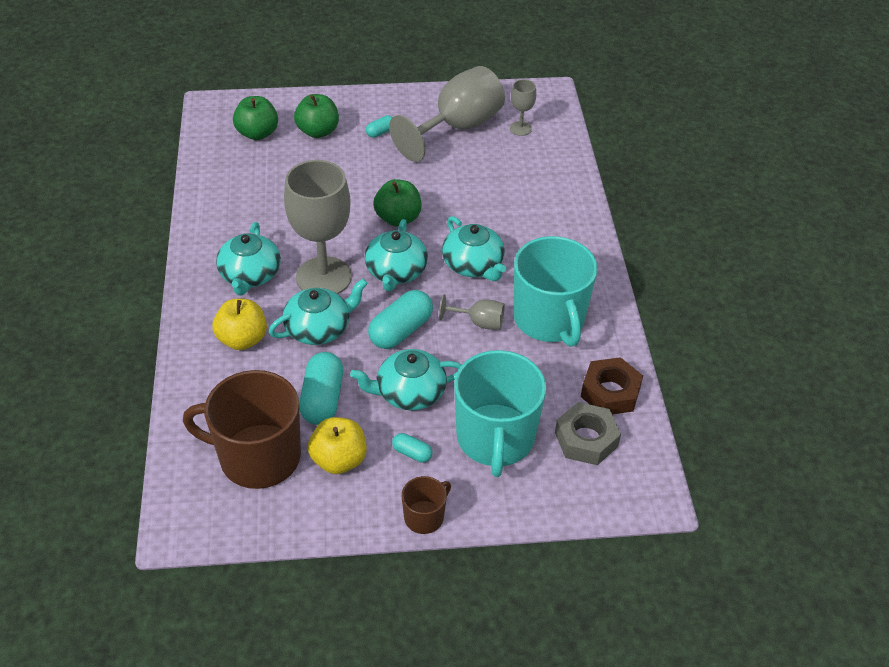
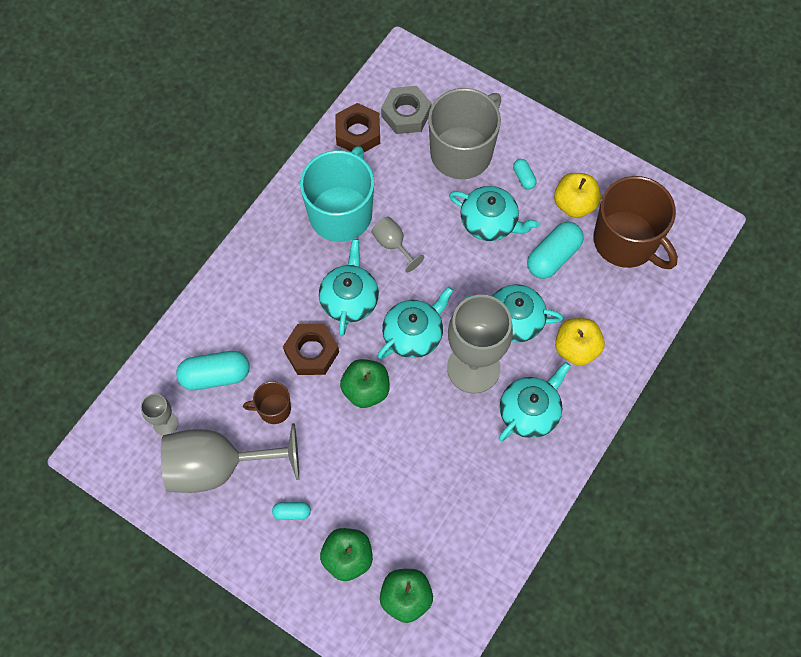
camera: 140 degrees left, 20 degrees up
turquoise capsule [368,290,433,349] -> turquoise capsule moved to [176,351,250,390]
brown mug [402,476,451,534] -> brown mug moved to [243,381,291,424]
turquoise mug [454,350,546,477] -> grey mug [428,88,501,179]
none -> brown nut [283,324,339,375]

